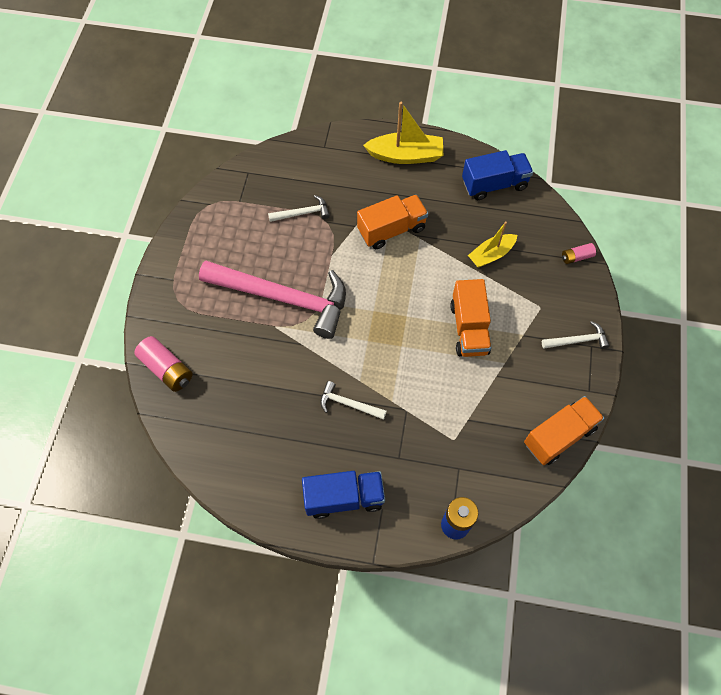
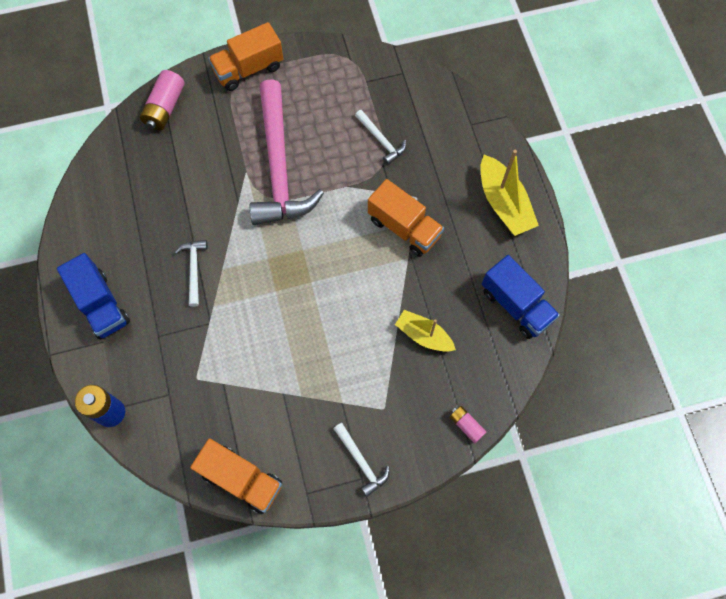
camera: 65 degrees right, 5 degrees up
orange truck [450,279,492,357] -> orange truck moved to [208,22,283,91]

